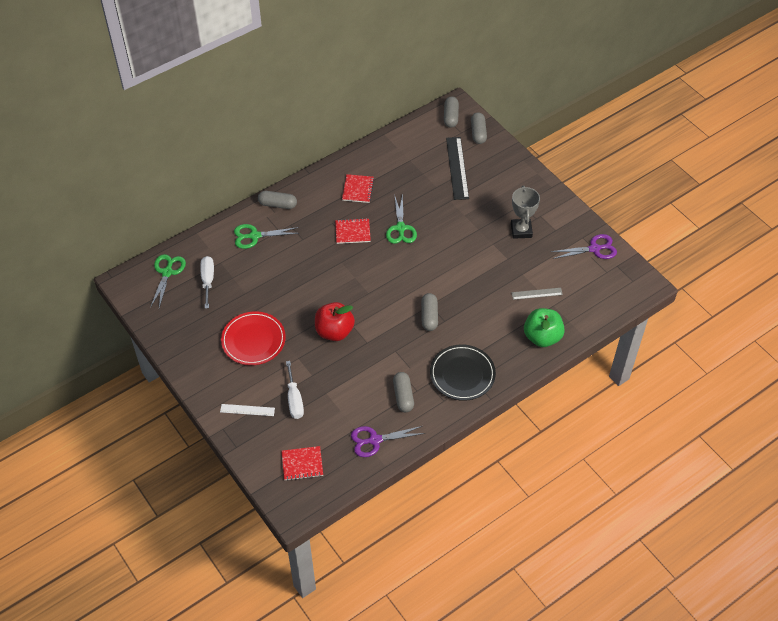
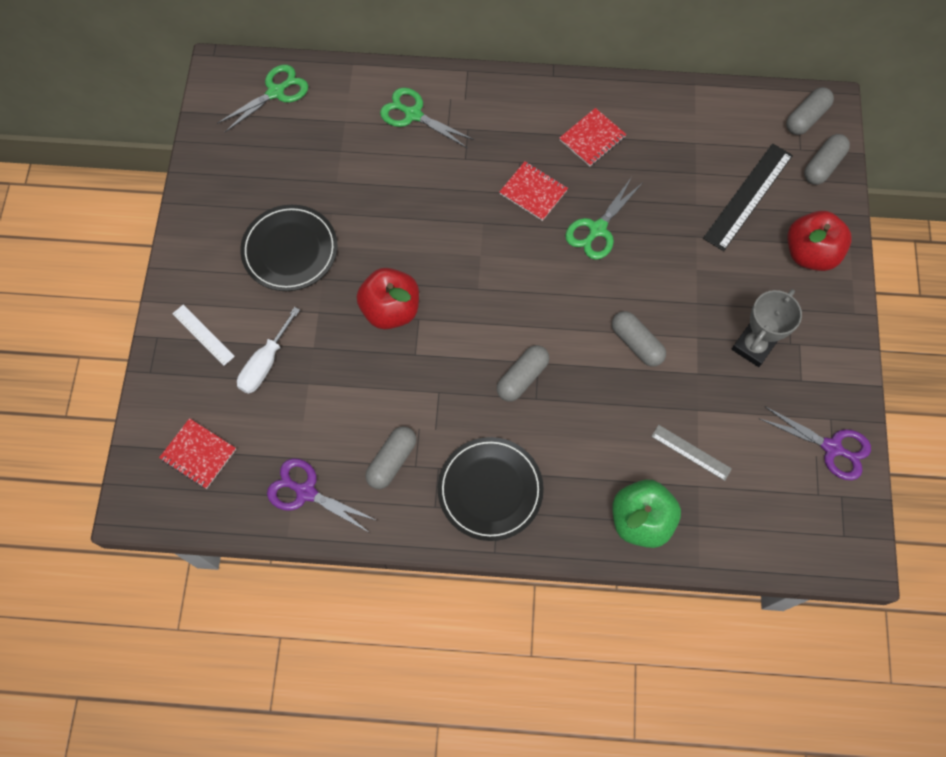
camera: 40 degrees right, 15 degrees up
white screwdriver [201,256,214,309] -> none
red plate [221,311,286,365] -> black plate [240,205,338,291]
grey capsule [258,191,297,209] -> grey capsule moved to [612,311,666,367]
none -> red apple [787,211,852,271]

